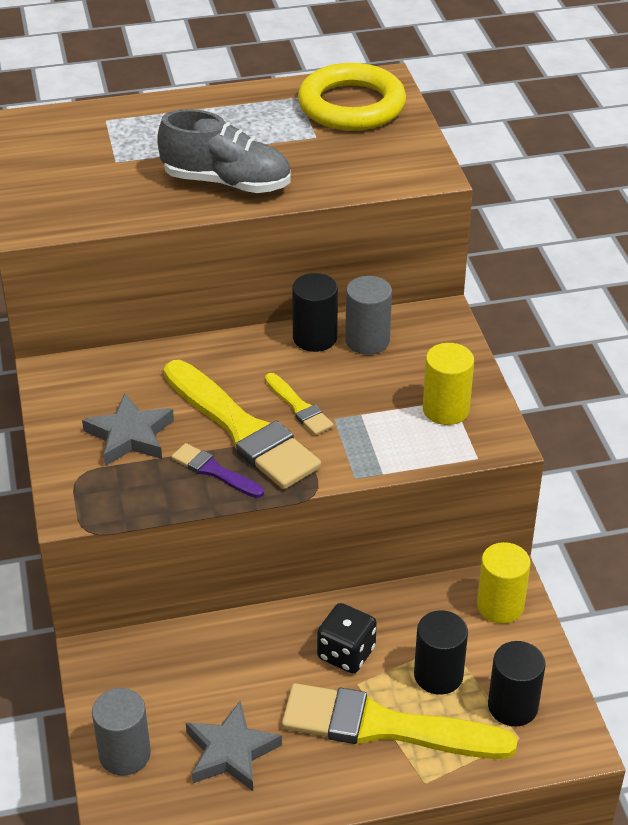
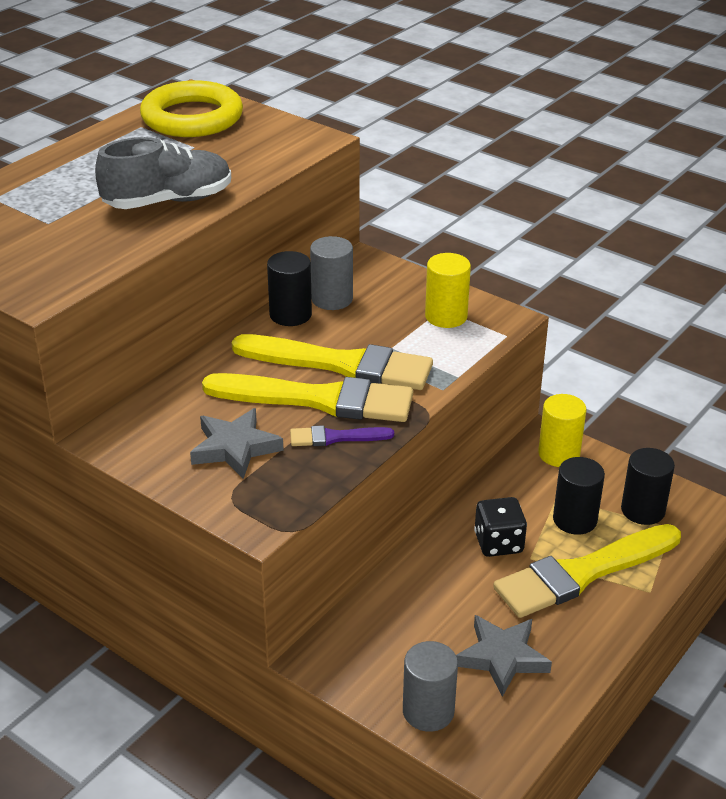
camera: 40 degrees left, 5 degrees down
yellow brush [265,373,334,436] -> yellow brush [232,334,433,390], size x2.11

